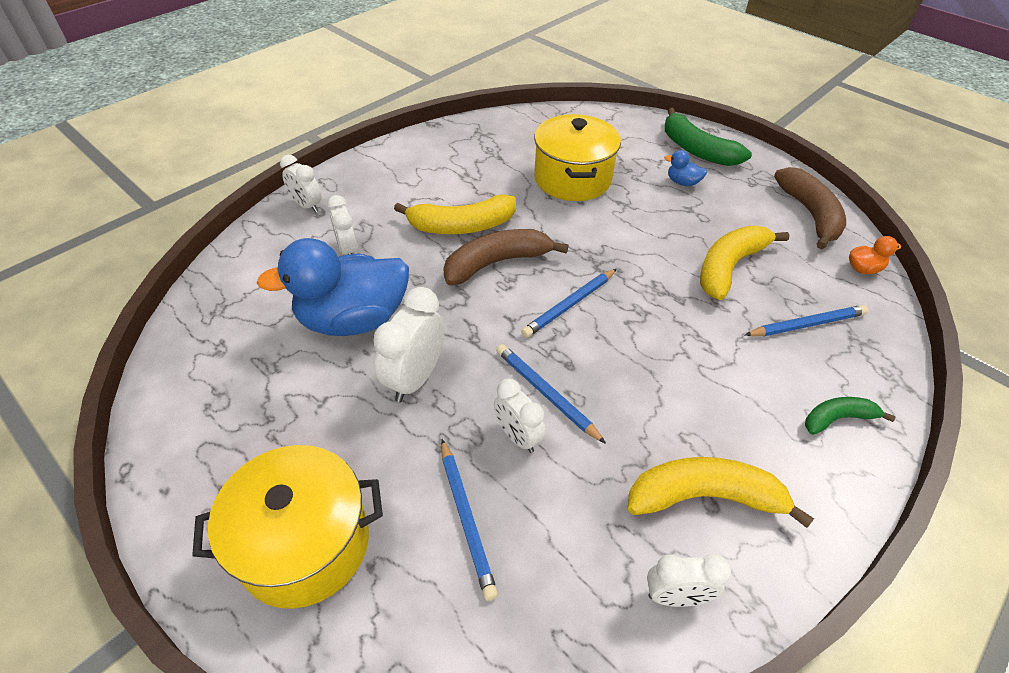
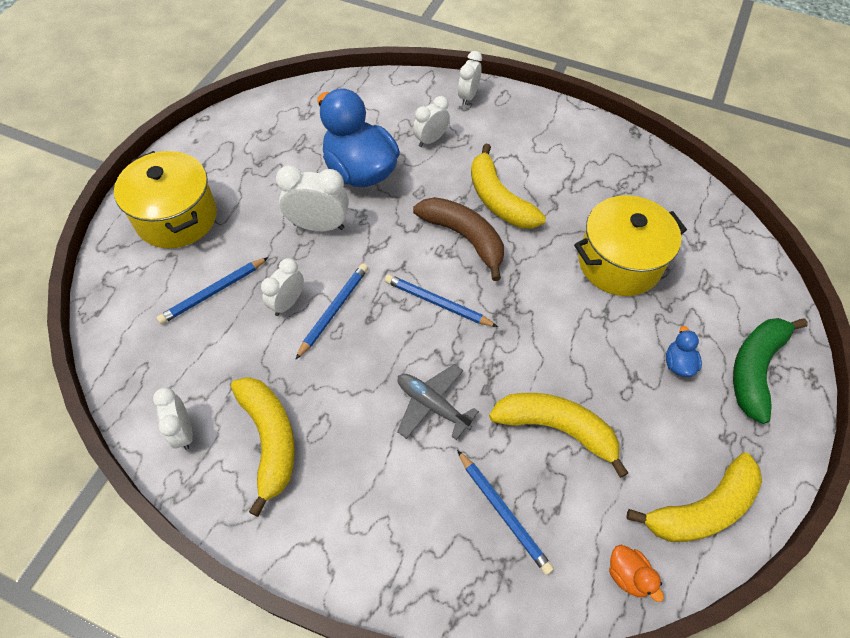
camera: 70 degrees right, 10 degrees up
brown banana [774,167,846,249] -> yellow banana [626,453,762,542]
green banana [805,397,896,435] -> none
none -> grey plane [397,364,479,440]

